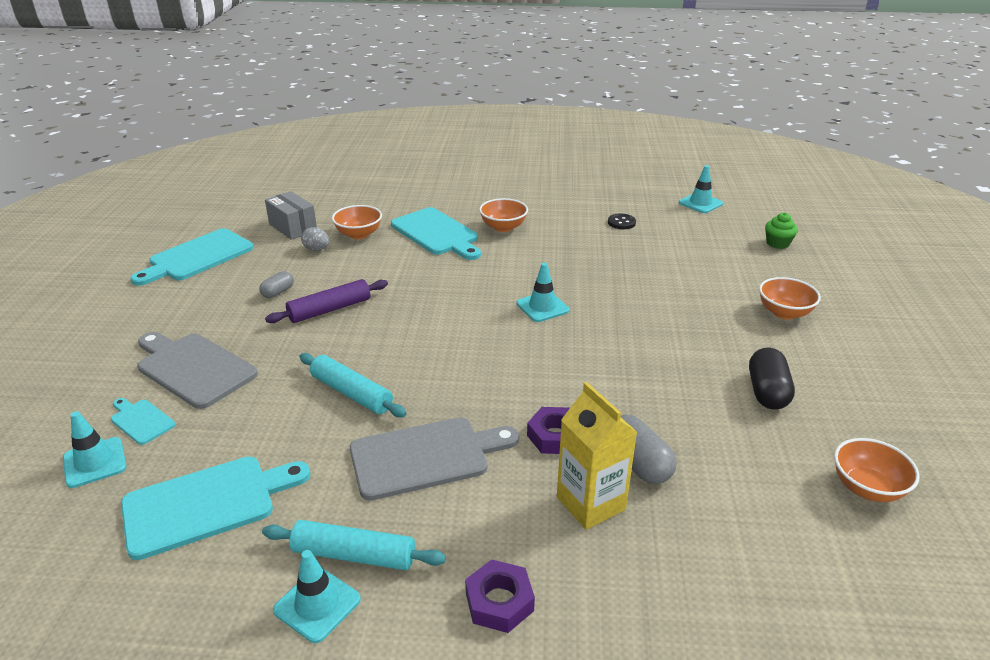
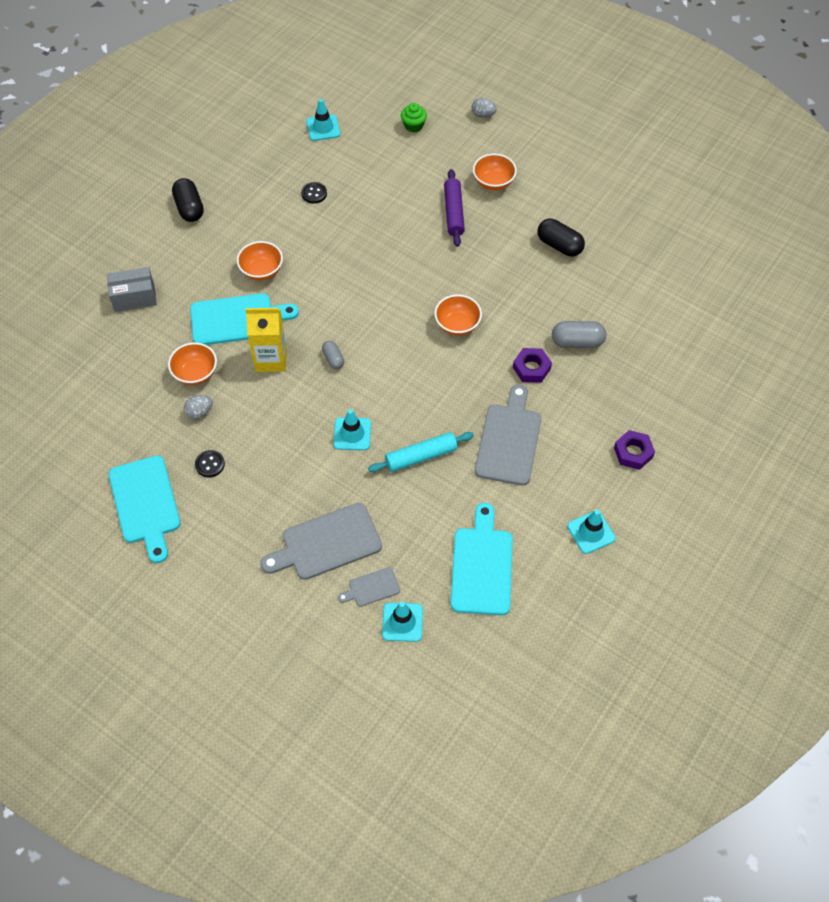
camera: 60 degrees left, 25 degrees up
turquoise cutting board [111,398,175,445] -> grey cutting board [338,567,400,607]
grey capsule [259,271,294,298] -> grey capsule moved to [322,341,344,369]
turquoise rolling pin [262,520,446,570] -> none
grey box [265,191,317,240] -> grey box moved to [107,267,157,312]
purple rolling pin [265,279,388,323] -> purple rolling pin moved to [444,169,465,247]
turquoise traffic cone [516,263,570,322] -> turquoise traffic cone moved to [333,409,371,450]
yellow carton [557,382,637,530] -> yellow carton moved to [246,308,287,372]
orange bowl [834,438,920,502] -> orange bowl moved to [434,295,482,336]
none -> black capsule [172,178,204,222]
none -> black button [195,450,225,477]
none -> grey egg [471,98,497,118]

